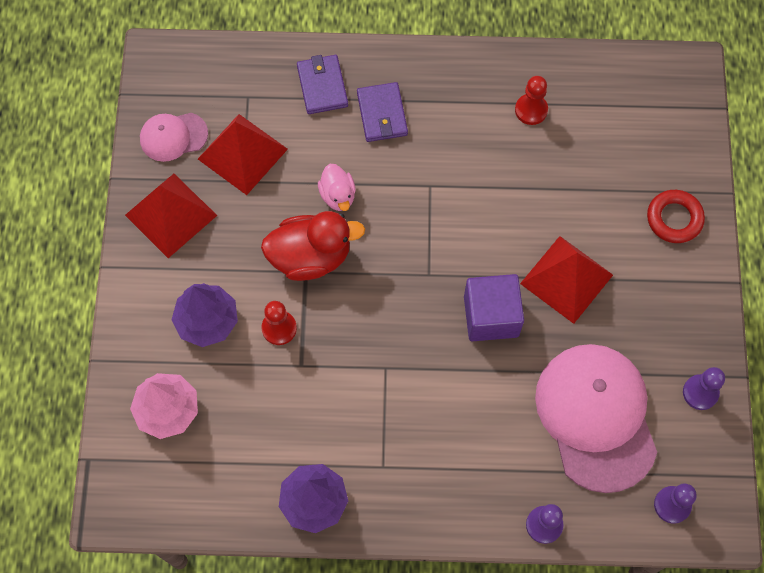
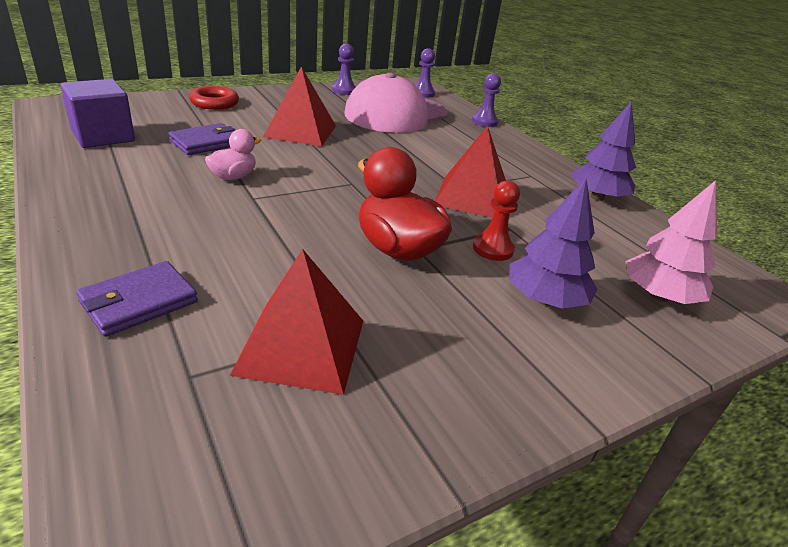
camera: 125 degrees left, 35 degrees down
red pyramid [125,174,217,258] -> red pyramid moved to [435,126,506,218]
pink cap [140,113,208,162] -> none
pink duck [318,164,356,211] -> pink duck moved to [205,129,261,180]
purple wallet [357,82,408,142] -> purple wallet moved to [168,123,235,155]
purple cube [464,274,524,341] -> purple cube moved to [60,79,135,148]
red pawn [515,76,548,125] -> none

